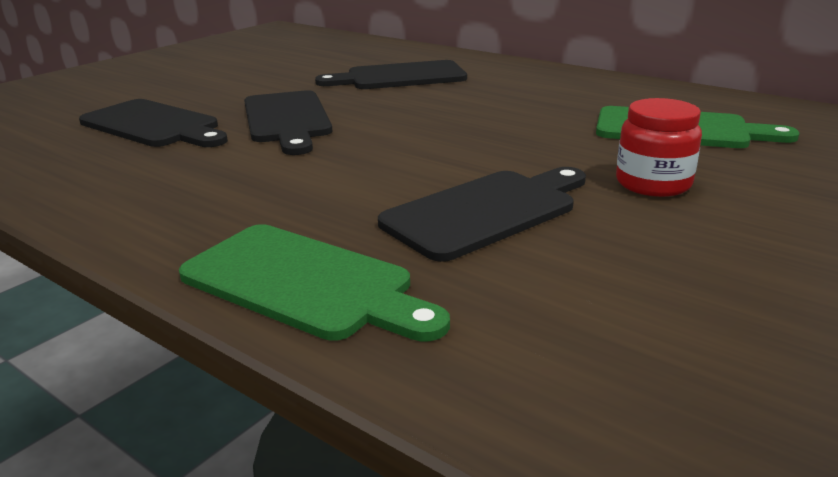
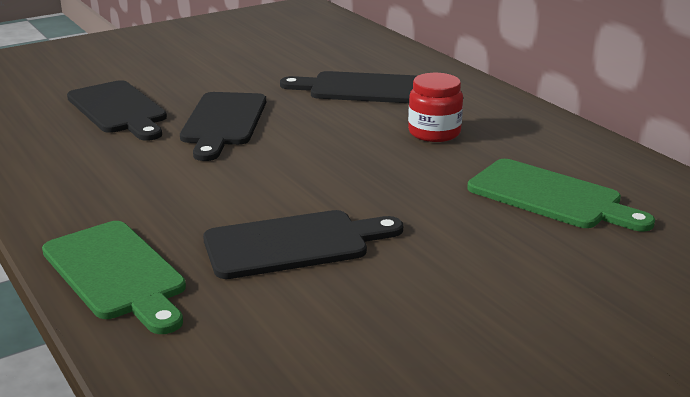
camera: 20 degrees right, 0 degrees up
red jar [616,98,702,197] -> red jar moved to [408,73,463,142]

